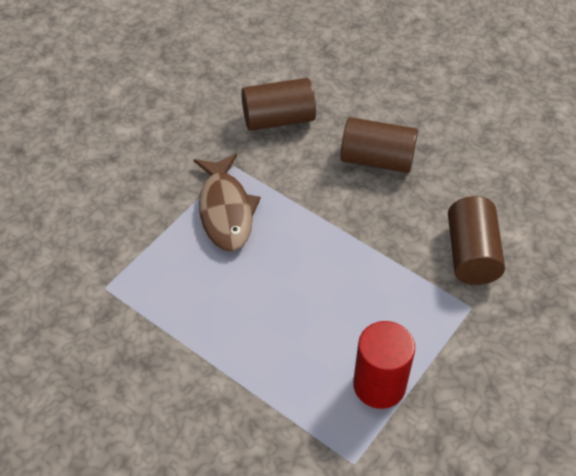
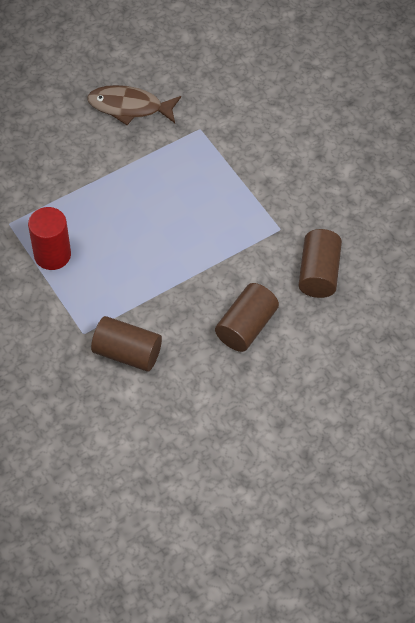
camera: 110 degrees right, 5 degrees up
brown fish [194,154,261,251] -> brown fish moved to [87,85,181,125]

